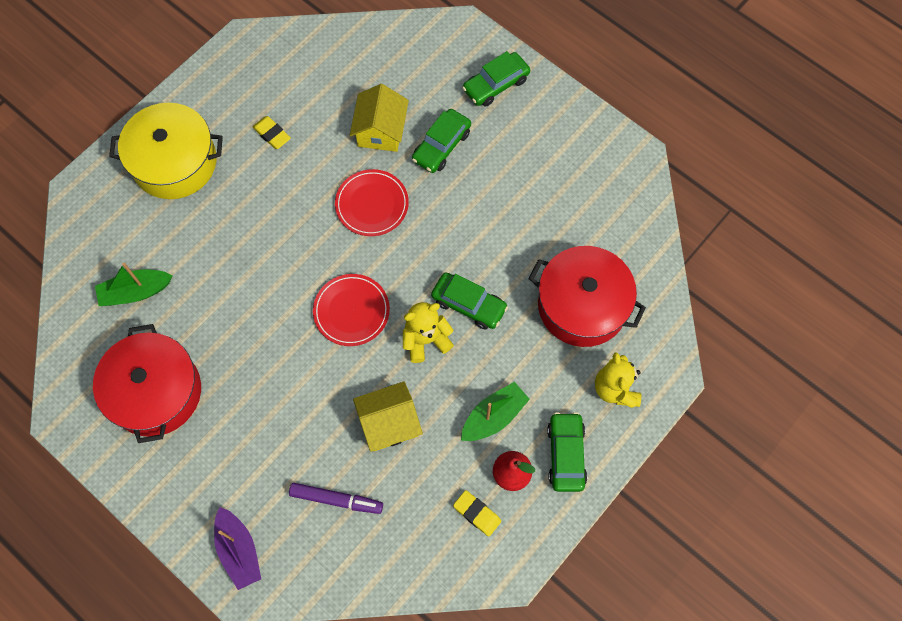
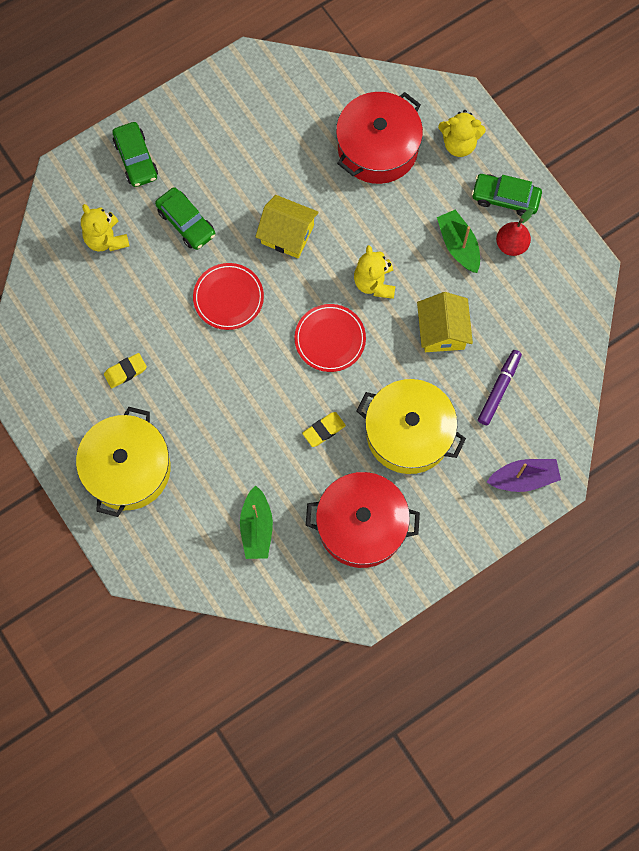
camera: 75 degrees left, 5 degrees up
yellow house [350,84,409,152] -> yellow house moved to [255,195,319,258]
green car [431,272,508,330] -> none
yellow eraser [453,490,501,536] -> yellow eraser moved to [302,412,346,447]
none -> yellow teddy bear [81,204,130,251]
none -> yellow pot [356,379,466,474]

